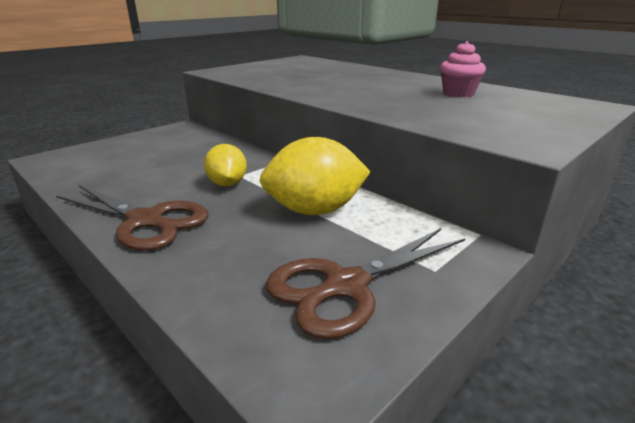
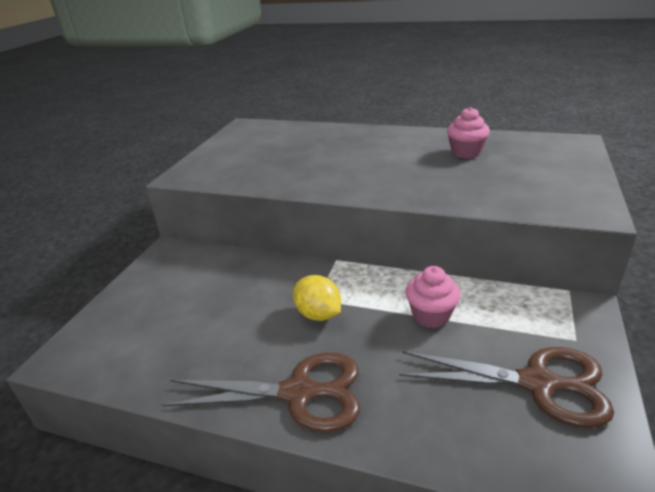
camera: 25 degrees left, 5 degrees up
yellow lemon [260,137,371,215] -> pink cupcake [406,266,461,328]
brown scissors [266,228,465,339] -> brown scissors turned 105 degrees counterclockwise [399,347,614,428]

